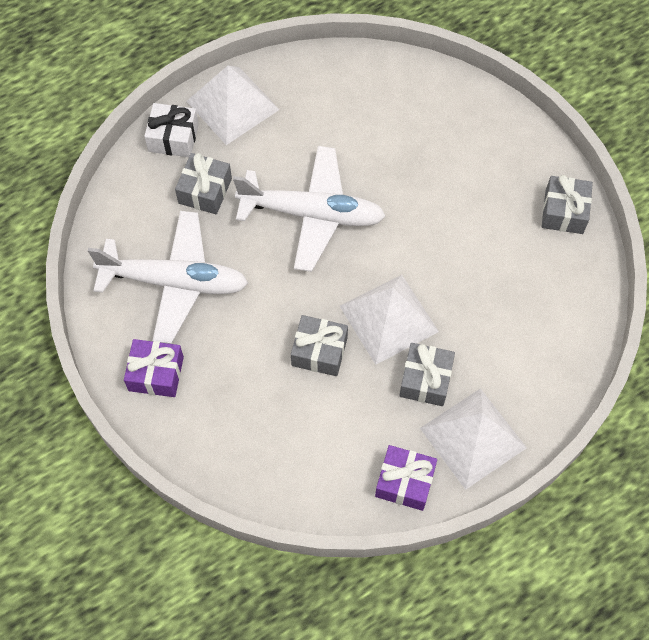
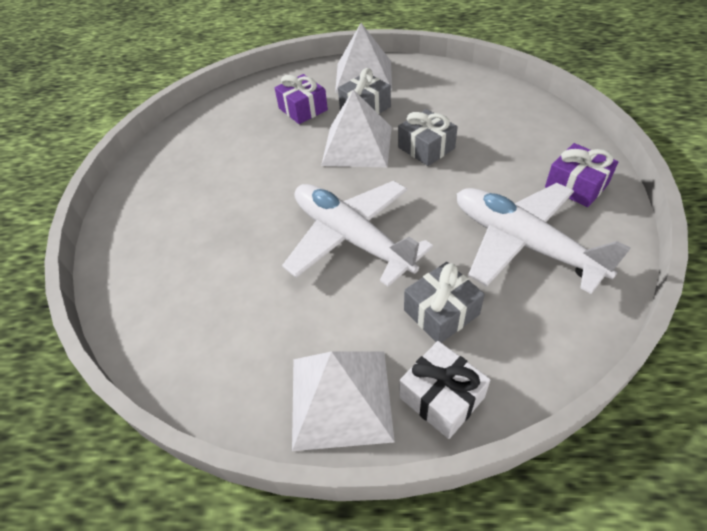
camera: 140 degrees left, 15 degrees down
purple gift [375,445,437,511] -> purple gift moved to [275,74,328,124]
grey gift [542,175,593,234] -> none

